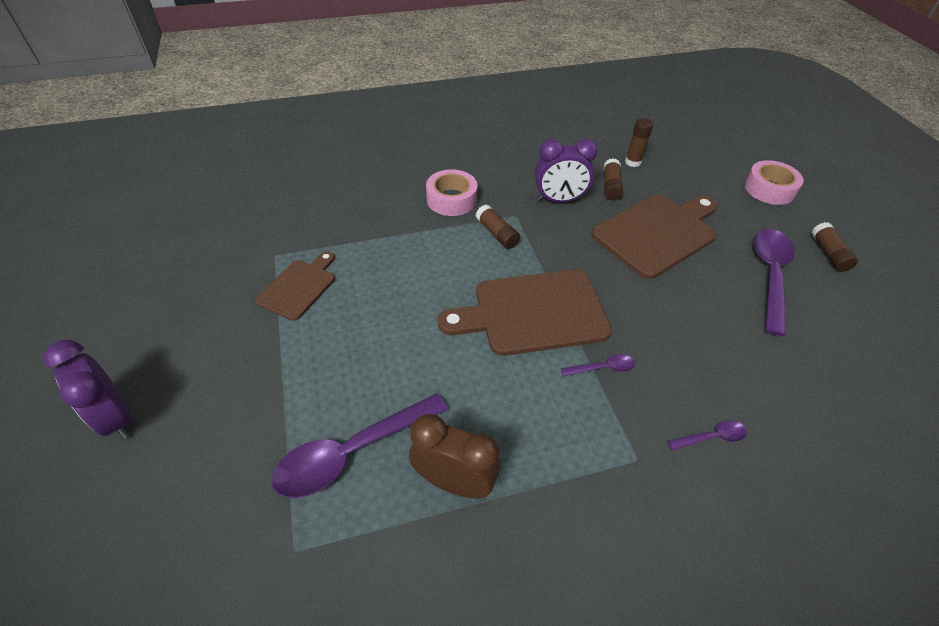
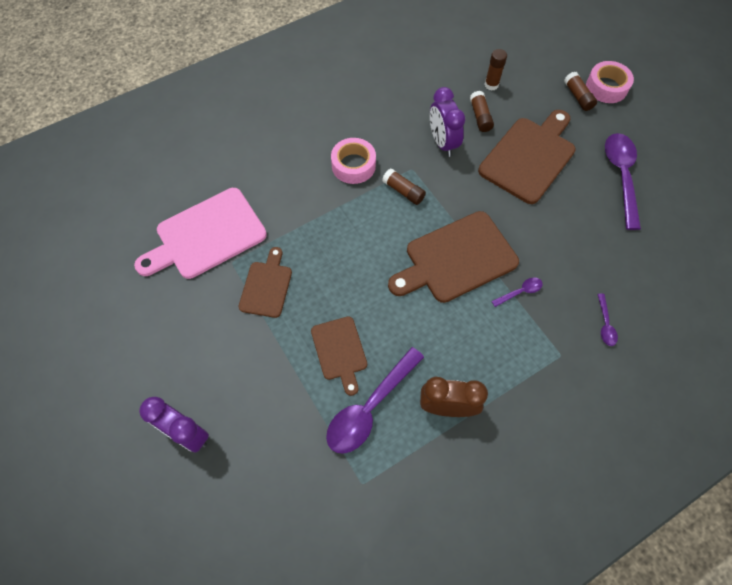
camera: 15 degrees left, 15 degrees up
purple clock [535,139,598,202] -> purple clock turned 90 degrees clockwise [430,87,465,157]
purple spoon [668,420,747,450] -> purple spoon turned 120 degrees clockwise [597,294,618,346]
brown glue stick [812,222,858,272] -> brown glue stick moved to [564,72,597,111]
none -> pink cutting board [134,188,267,279]
none -> brown cutting board [311,316,367,396]

